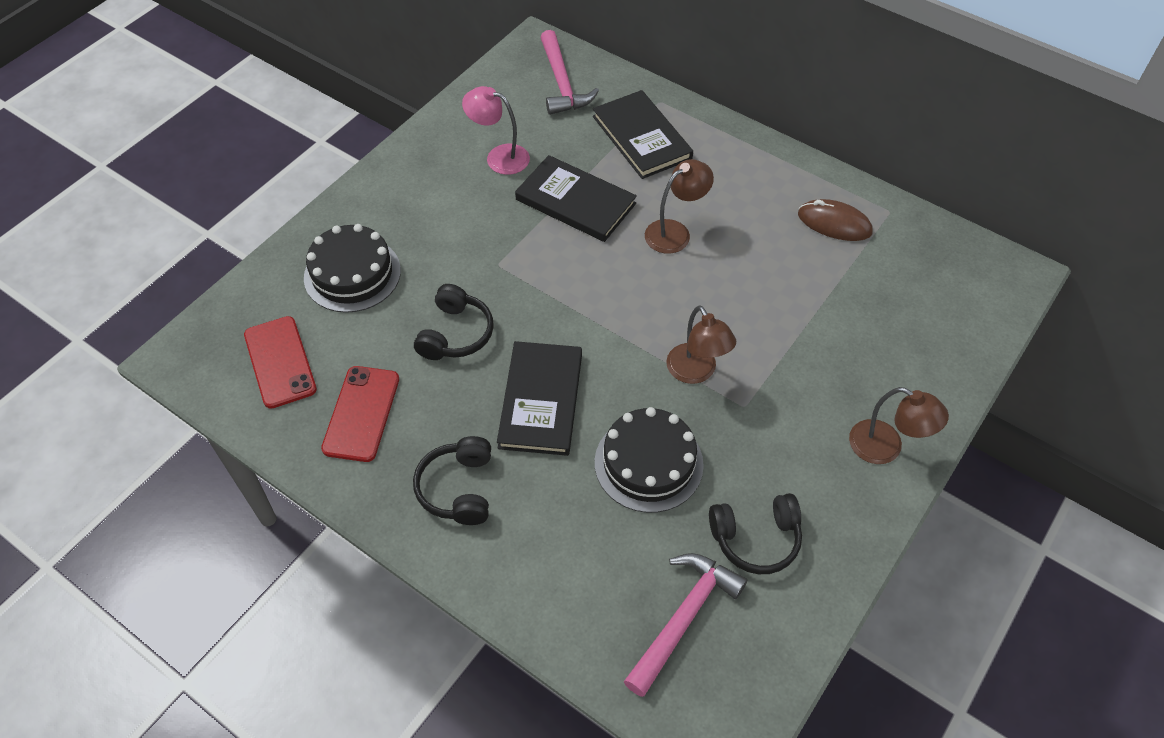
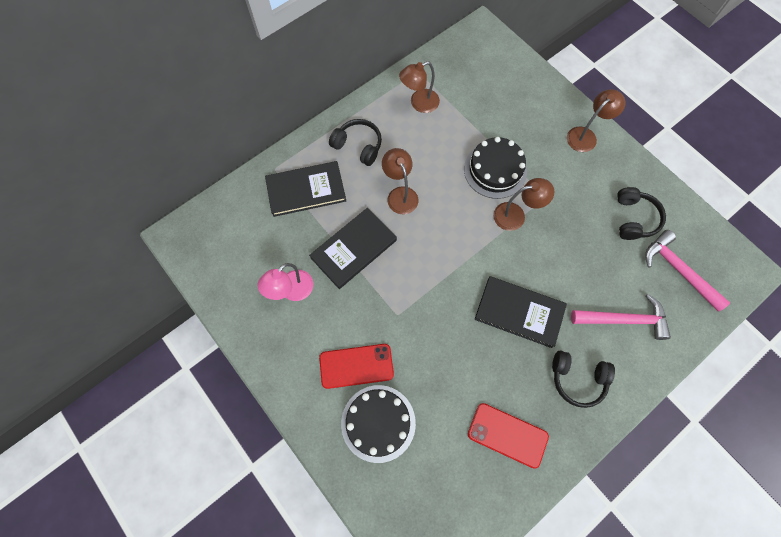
camera: 75 degrees left, 15 degrees up
red phone [244,316,317,409] -> red phone moved to [319,344,394,389]
black headphones [414,284,494,360] -> black headphones moved to [329,119,382,166]
pink hammer [540,30,599,115] -> pink hammer moved to [571,294,671,340]
black cake [595,407,704,513] -> black cake moved to [464,137,527,199]
brown mouse [798,199,873,241] -> brown lamp [399,61,440,113]

